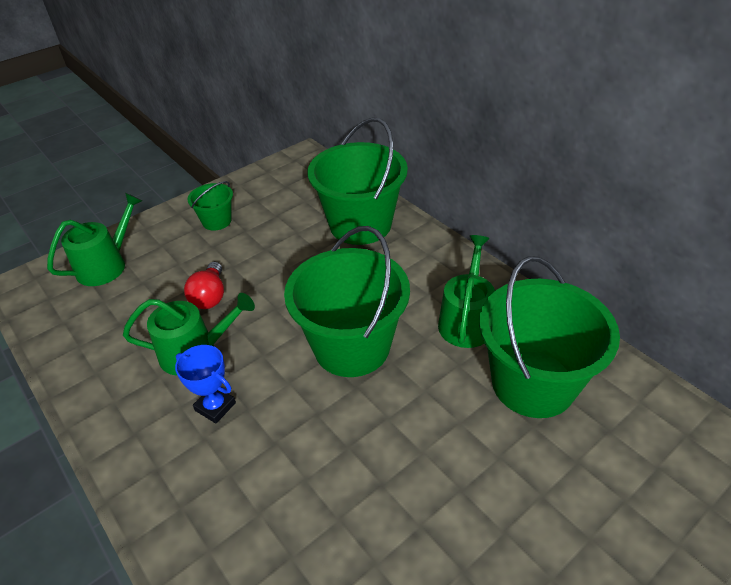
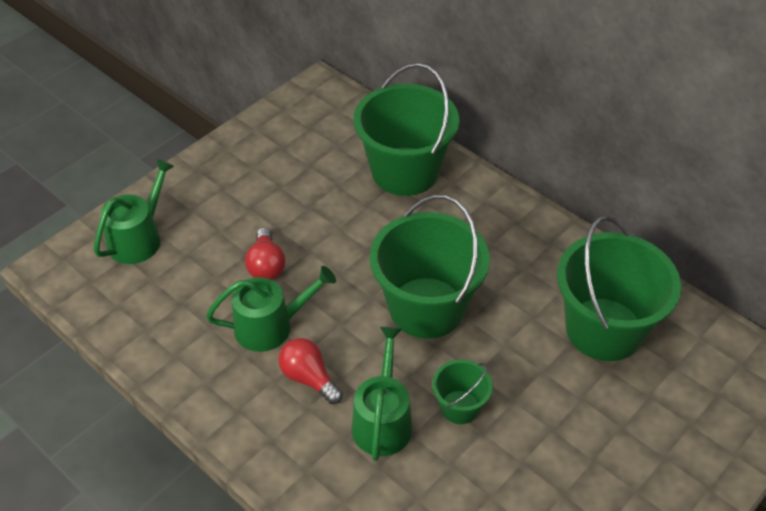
camera: 10 degrees left, 5 degrees up
blue trophy [175,345,236,424] -> red light bulb [279,338,343,404]
green bucket [188,181,233,230] -> green bucket moved to [432,360,493,424]
green watering can [438,235,495,348] -> green watering can moved to [352,327,412,461]

